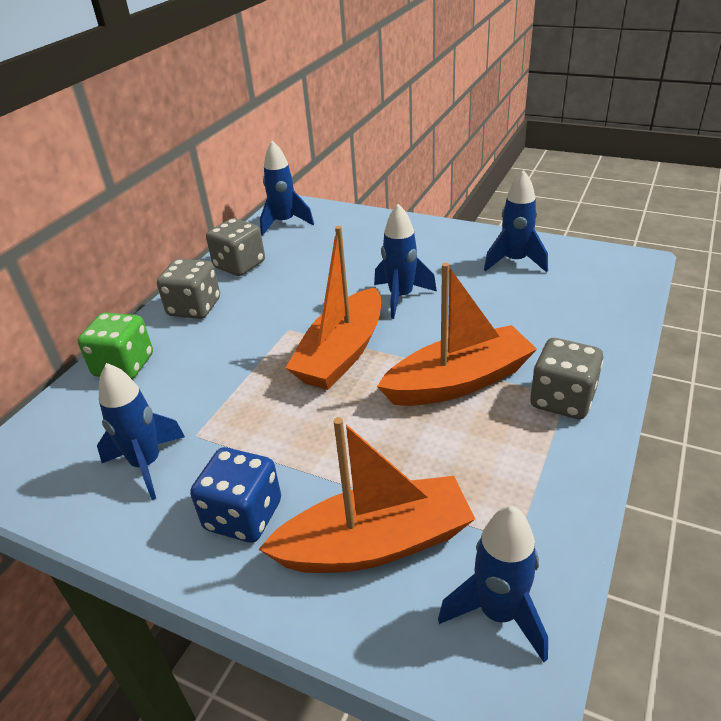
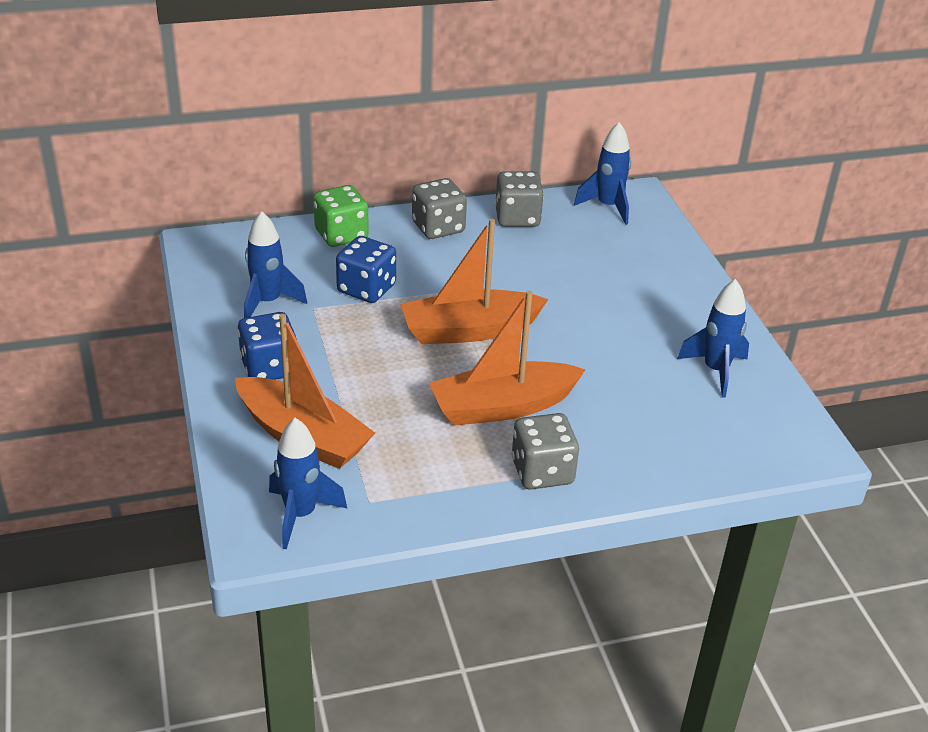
camera: 45 degrees right, 0 degrees up
blue rocket [374,204,437,319] -> none
orange boat [377,263,537,406] -> orange boat turned 135 degrees clockwise [429,291,586,426]
none -> blue dice [336,236,396,303]

